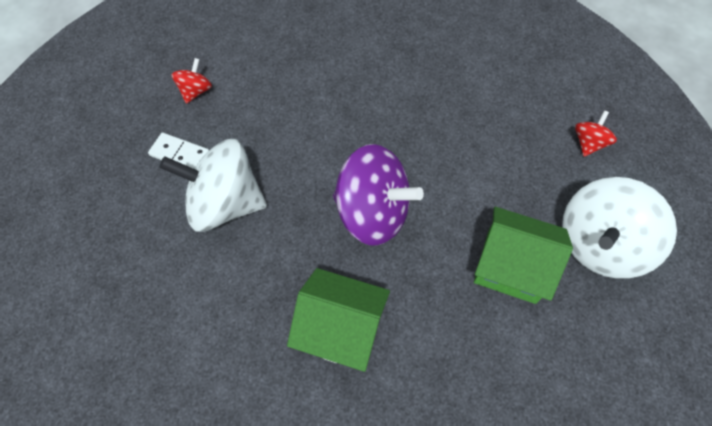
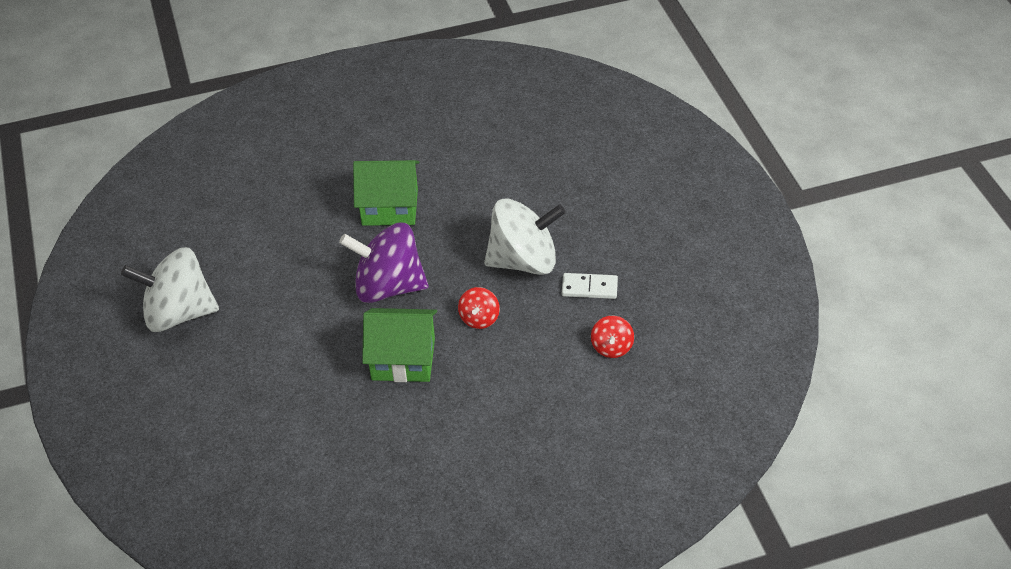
camera: 165 degrees right, 15 degrees down
green house [474,207,573,304] -> green house moved to [362,308,437,382]
white spinning top [562,177,677,279] -> white spinning top turned 120 degrees counterclockwise [121,247,219,332]
red spinning top [575,110,617,157] -> red spinning top moved to [458,287,500,329]

